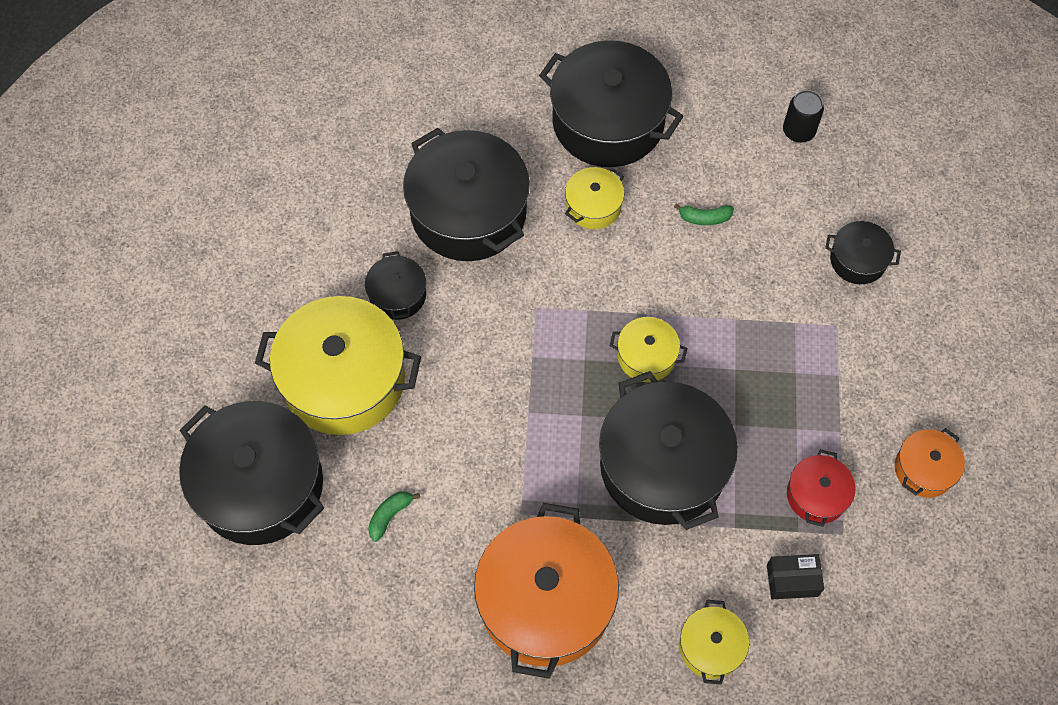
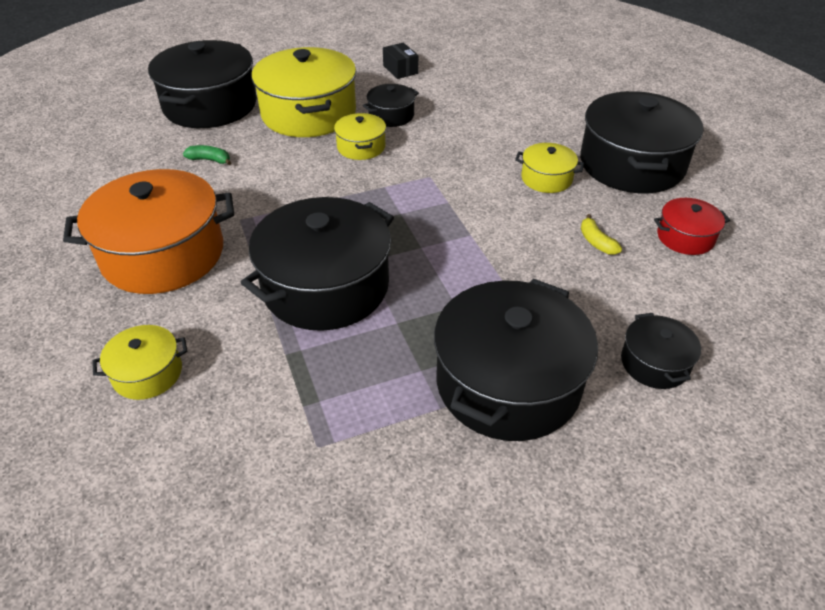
camera: 65 degrees right, 20 degrees down
black pot [403,128,530,261] -> black pot moved to [434,278,598,441]
yellow pot [610,317,687,382] -> yellow pot moved to [334,113,386,160]
green banana [674,203,734,225] -> yellow banana [581,214,622,255]
black box [767,554,824,599] -> black box moved to [383,43,418,79]
black can [783,90,824,143] -> none
red pot [787,449,856,527] -> red pot moved to [654,198,730,255]
orange pot [895,428,965,497] -> none

